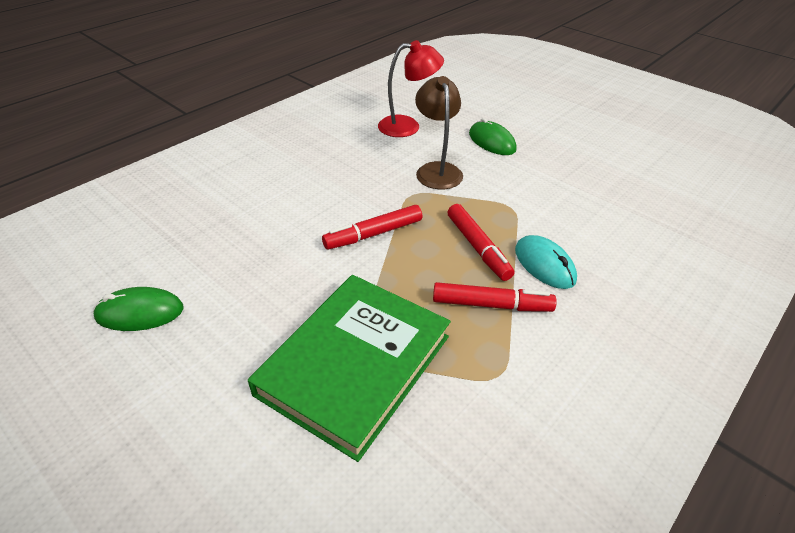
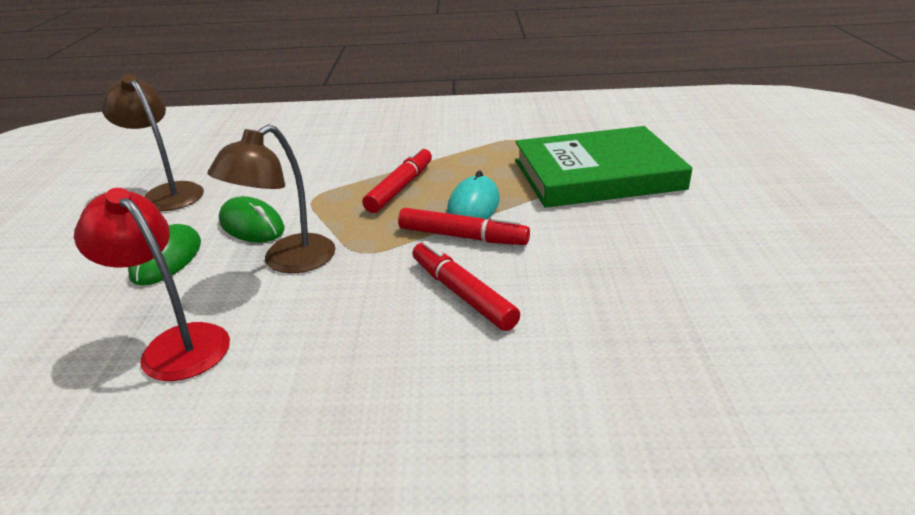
camera: 130 degrees left, 10 degrees down
green mouse [93,287,184,331] -> green mouse moved to [219,196,284,242]
red marker [433,282,557,312] -> red marker moved to [412,241,520,331]
turquoise mouse [515,235,577,289] -> turquoise mouse moved to [447,170,500,220]
none -> brown lamp [102,74,204,211]

